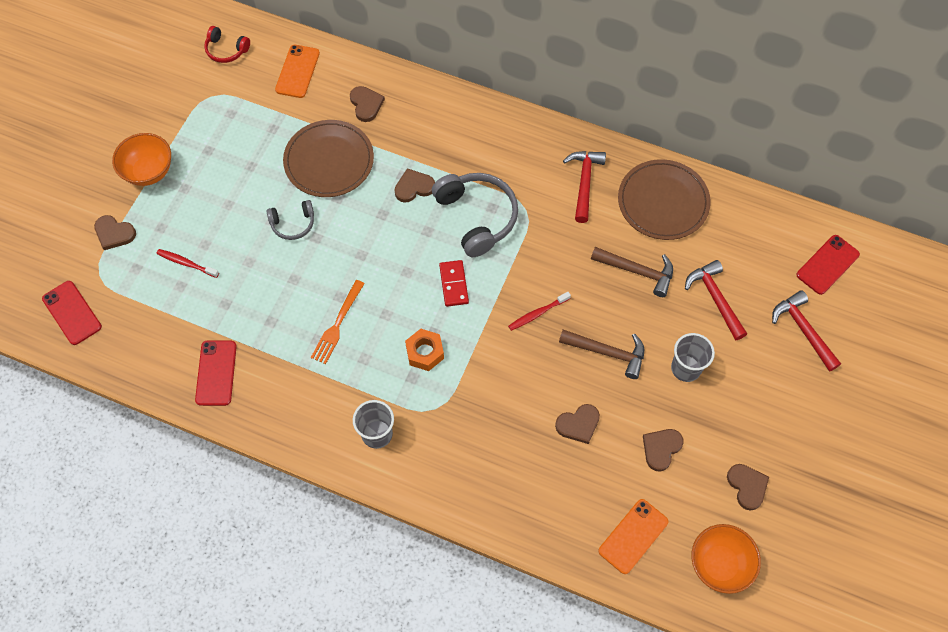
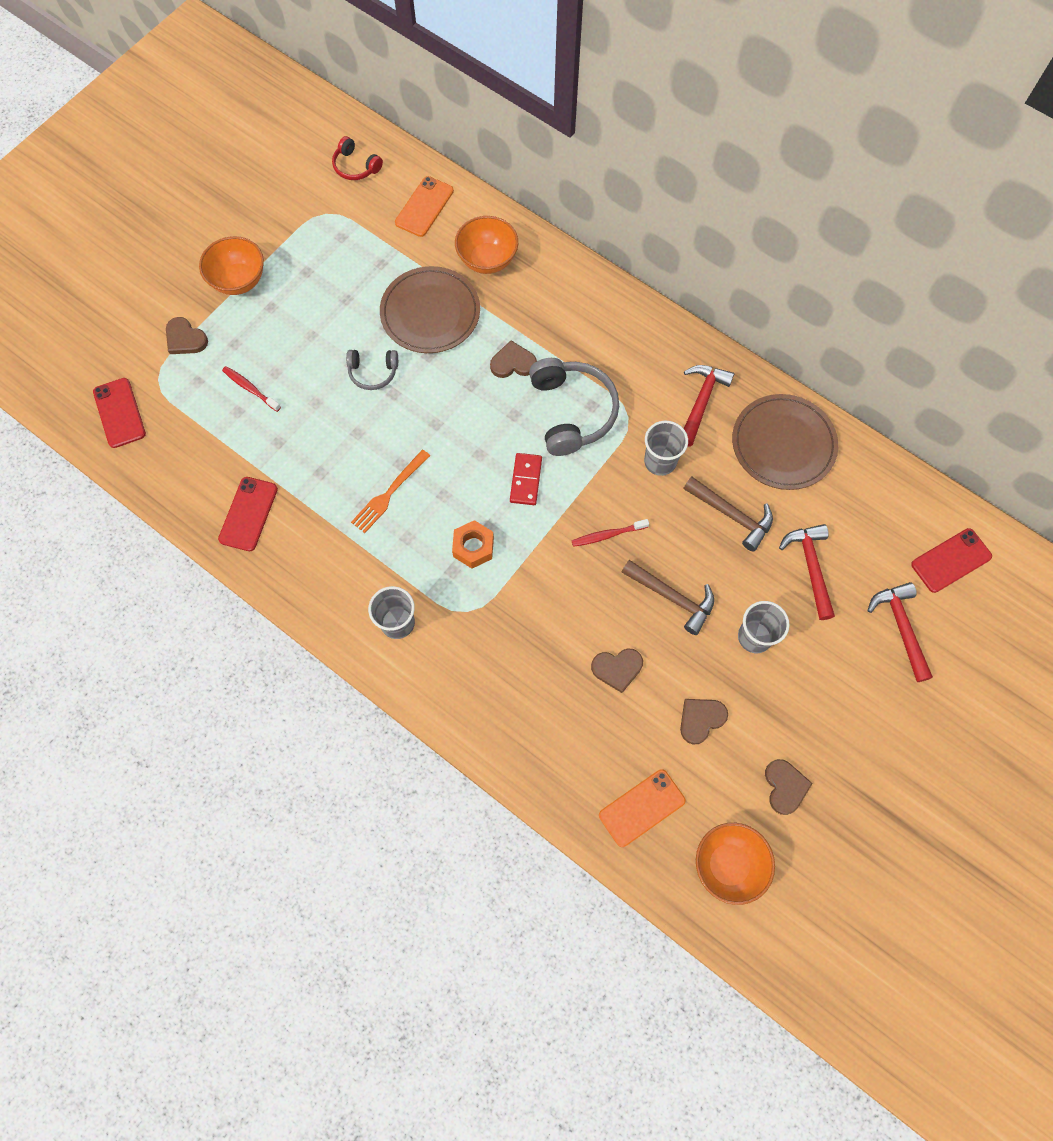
camera: 15 degrees right, 5 degrees up
brown heart [350,86,385,122] -> orange bowl [455,216,518,274]
none -> grey cup [644,421,688,476]

